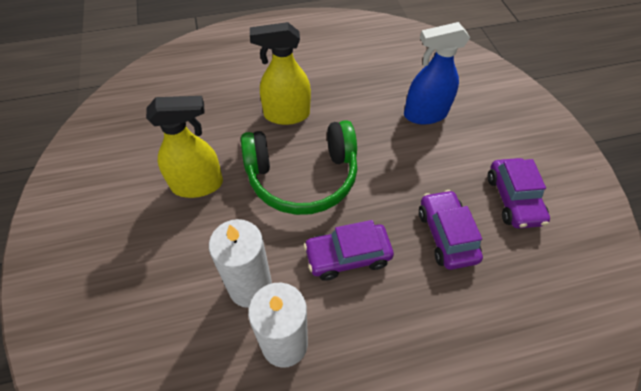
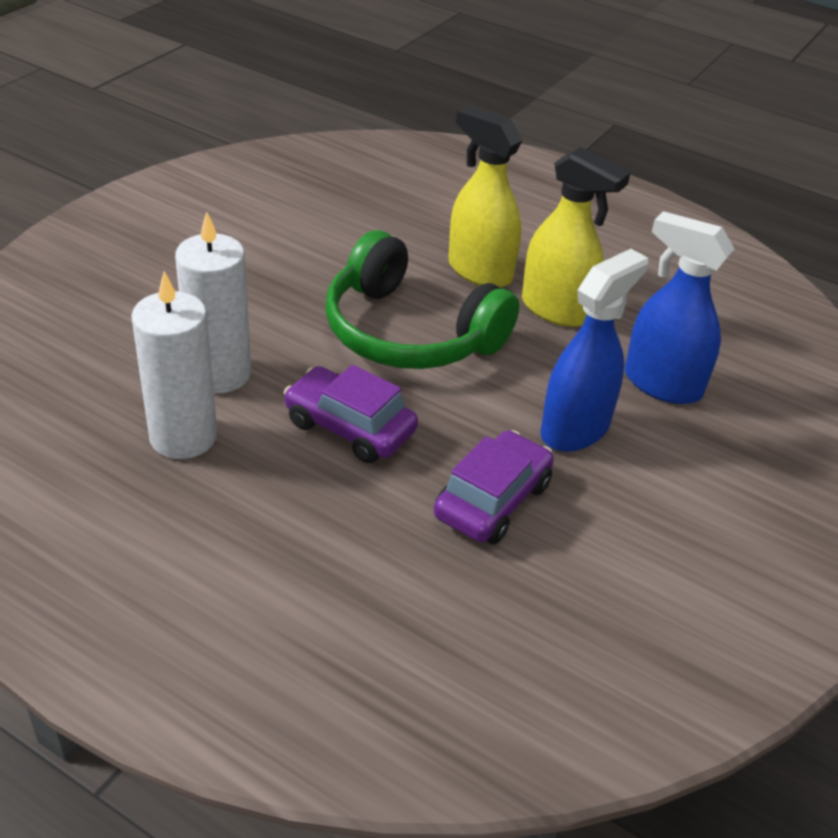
camera: 45 degrees right, 15 degrees down
yellow spray bottle [146,96,223,198] -> yellow spray bottle moved to [522,147,630,327]
purple car [488,158,550,229] -> none
none -> blue spray bottle [540,249,648,452]

